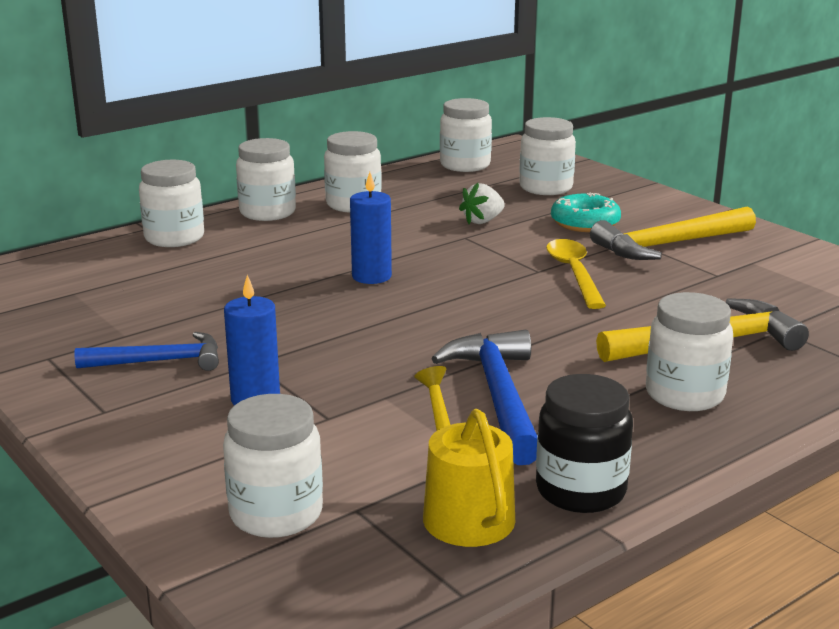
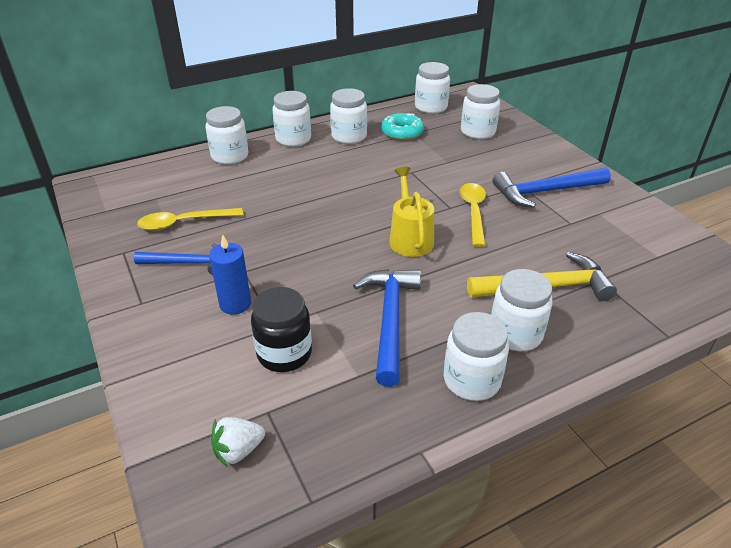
camera: 10 degrees right, 15 degrees up
white jar [223,394,323,538] -> white jar moved to [444,312,509,401]
blue candle [350,172,392,284] -> none
yellow watering can [414,366,515,547] -> yellow watering can moved to [389,167,434,257]
white strawberry [459,183,505,224] -> white strawberry moved to [211,417,265,467]
black jar [536,374,633,513] -> black jar moved to [251,287,312,372]
turquoise donut [551,193,621,232] -> turquoise donut moved to [381,113,424,141]
yellow hammer [590,207,756,260] -> blue hammer [493,167,611,208]
none -> yellow spoon [137,208,243,230]

